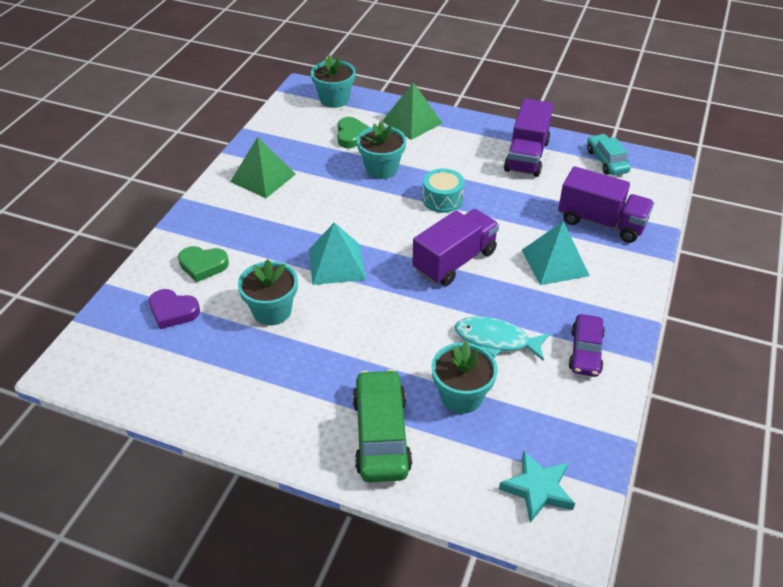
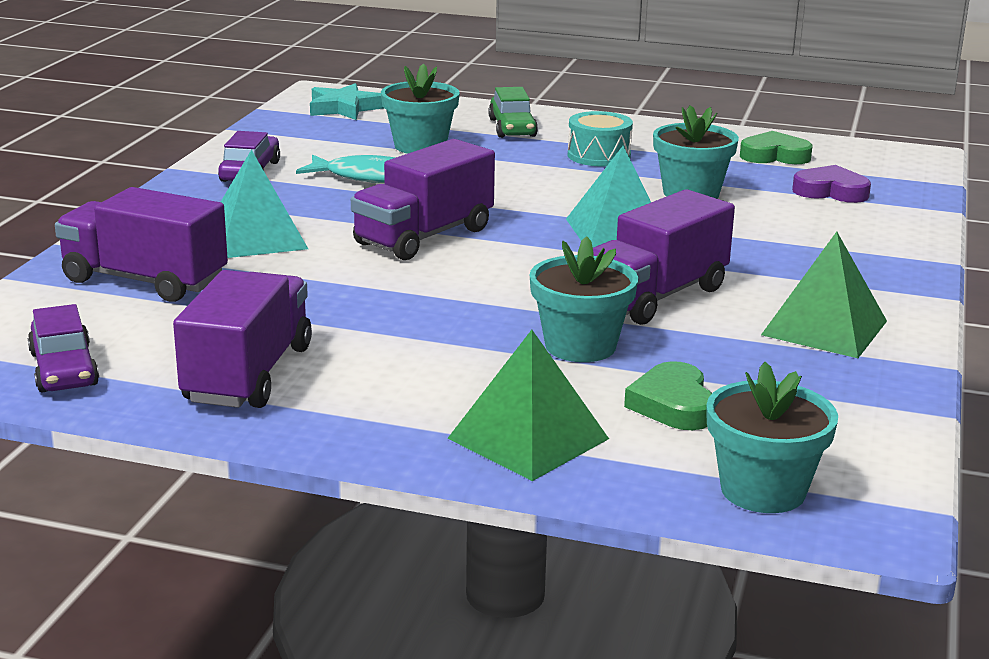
camera: 175 degrees right, 20 degrees down
green heart [178,246,229,283] -> green heart moved to [740,131,813,164]
green car [352,369,412,482] -> green car [488,87,538,138], size x0.65
turquoise drum [422,169,464,213] -> turquoise drum moved to [568,111,633,167]
turquoise car [587,134,631,175] -> purple car [28,304,99,393]
none -> purple truck [593,189,735,325]

